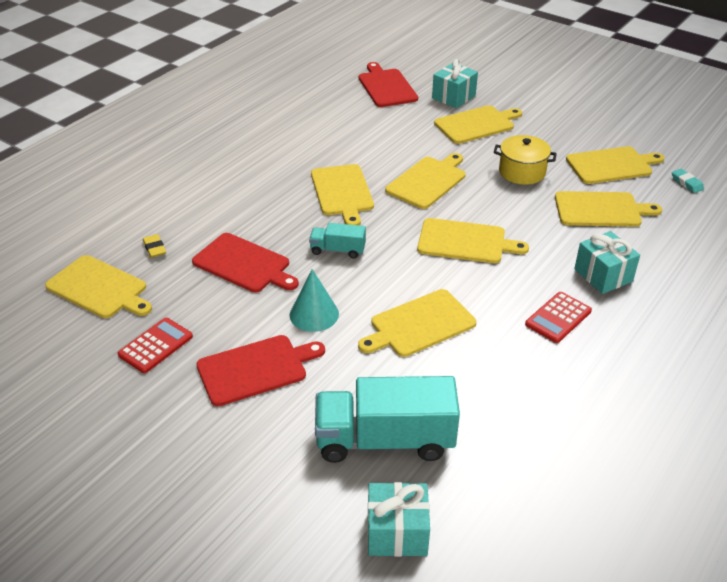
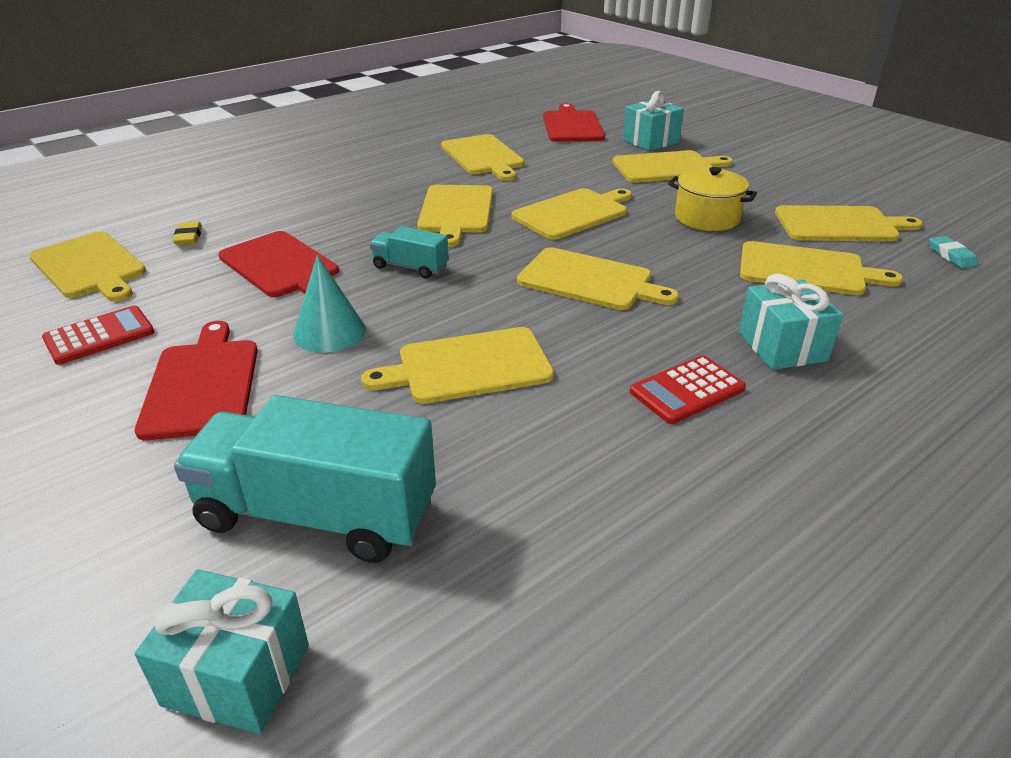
camera: 15 degrees right, 5 degrees down
red cutting board [196,335,325,406] -> red cutting board turned 90 degrees counterclockwise [135,321,258,441]
none -> yellow cutting board [441,134,524,181]

